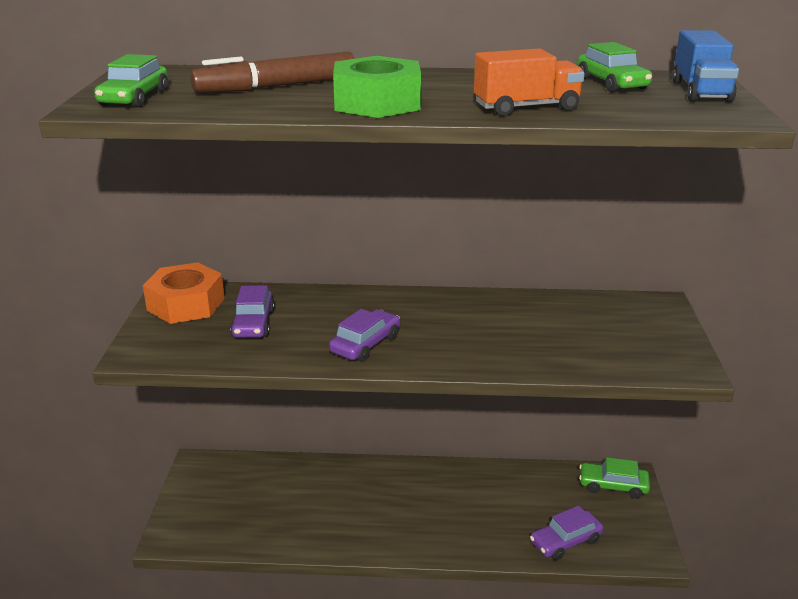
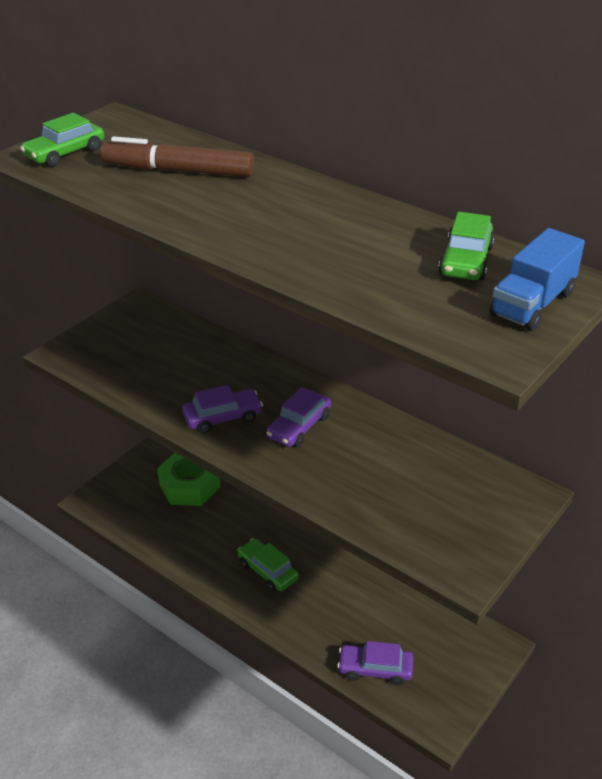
camera: 35 degrees right, 10 degrees up
orange nut [143,262,225,324] -> none
purple car [230,285,275,338] -> purple car moved to [266,387,331,447]
green nut [333,56,421,118] -> green nut moved to [157,453,220,506]
orange truck [474,49,585,116] -> none
green car [579,457,650,499] -> green car moved to [237,538,299,592]

